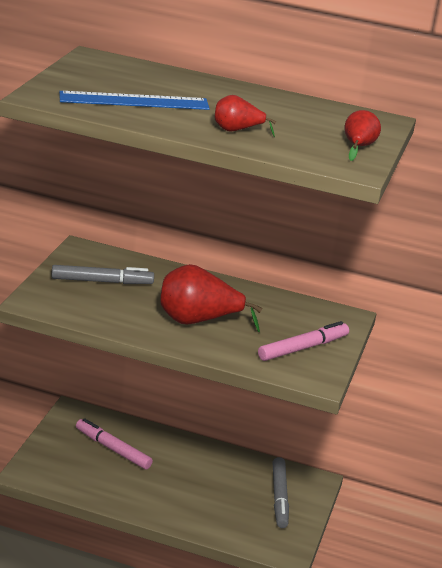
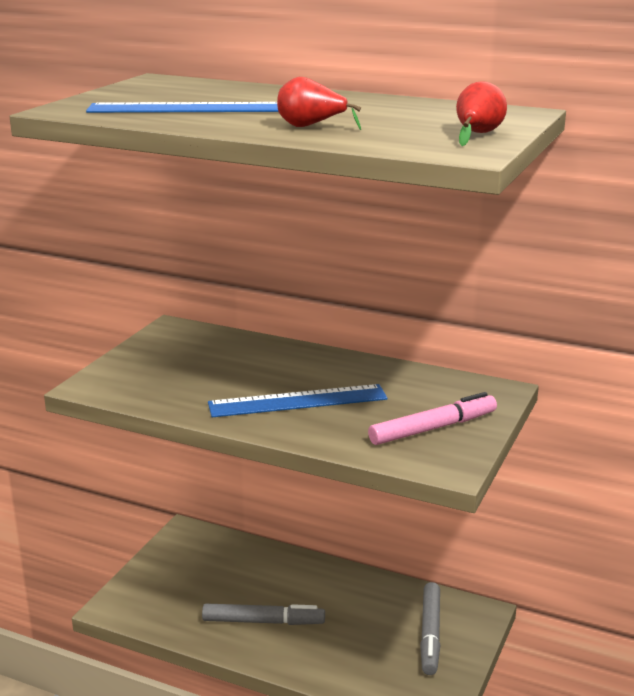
camera: 10 degrees right, 5 degrees down
grey marker [51,265,154,284] -> grey marker moved to [202,603,325,625]
pink marker [76,418,153,470] -> none
red pear [160,264,262,332] -> blue ruler [208,384,388,417]

